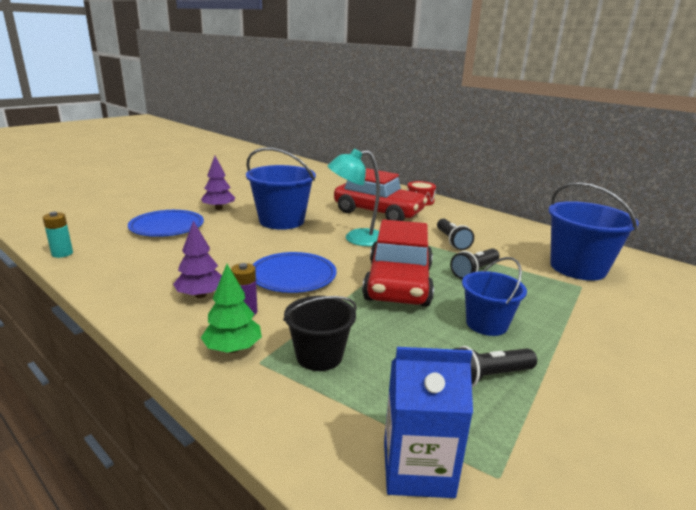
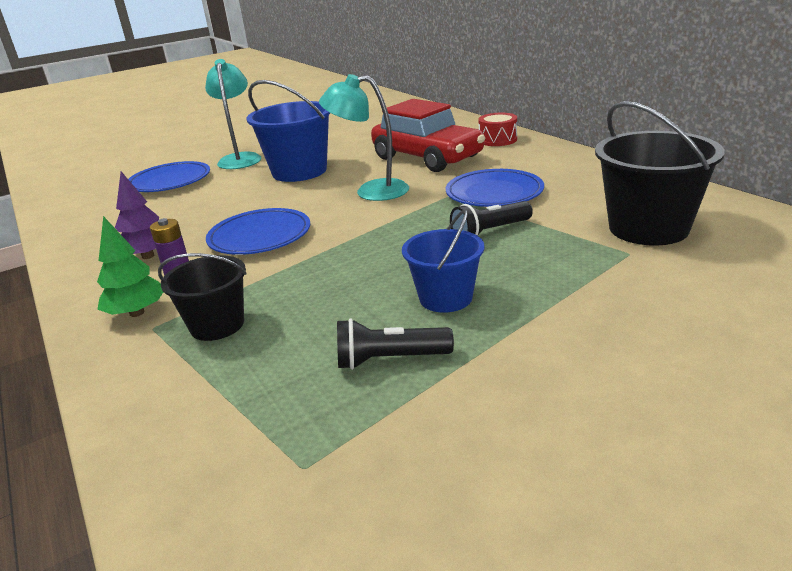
camera: 20 degrees right, 5 degrees up
turquoise battery [43,212,73,258] -> none
purple tree [201,156,235,210] -> turquoise lamp [205,59,261,169]
red car [362,219,434,307] -> none
blue carton [384,347,473,498] -> none
black flashlight [437,219,474,250] -> blue plate [446,169,544,207]
blue bucket [548,182,639,281] -> black bucket [595,101,725,246]

